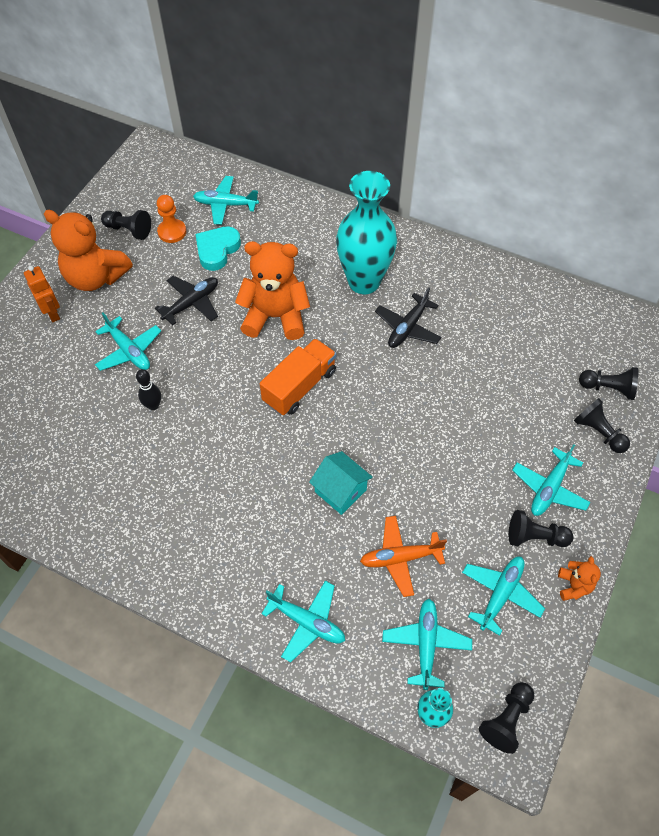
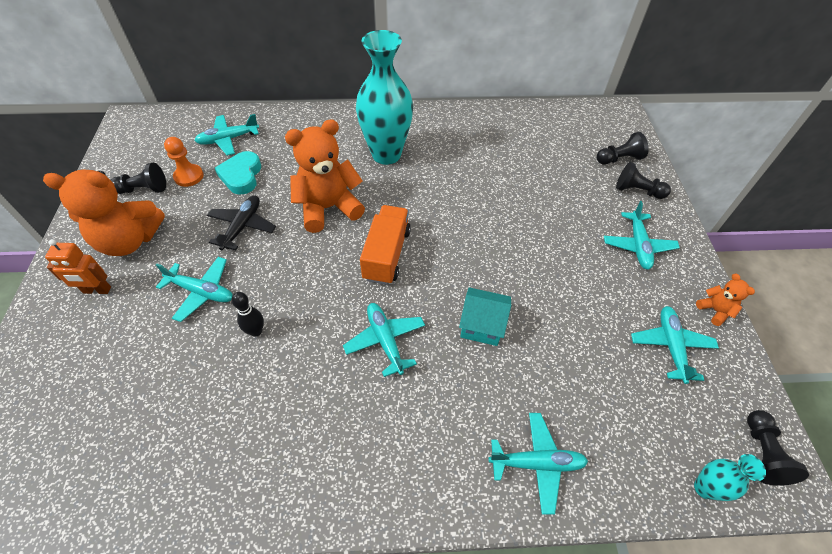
camera: 30 degrees left, 5 degrees down
orange robot [24,266,60,322] -> orange robot turned 150 degrees clockwise [45,239,111,294]
orange plane [360,516,447,597] -> none
black plane [375,287,442,348] -> none
turquoise plane [382,599,472,690] -> turquoise plane moved to [343,303,425,377]
black pawn [508,510,573,547] -> none

